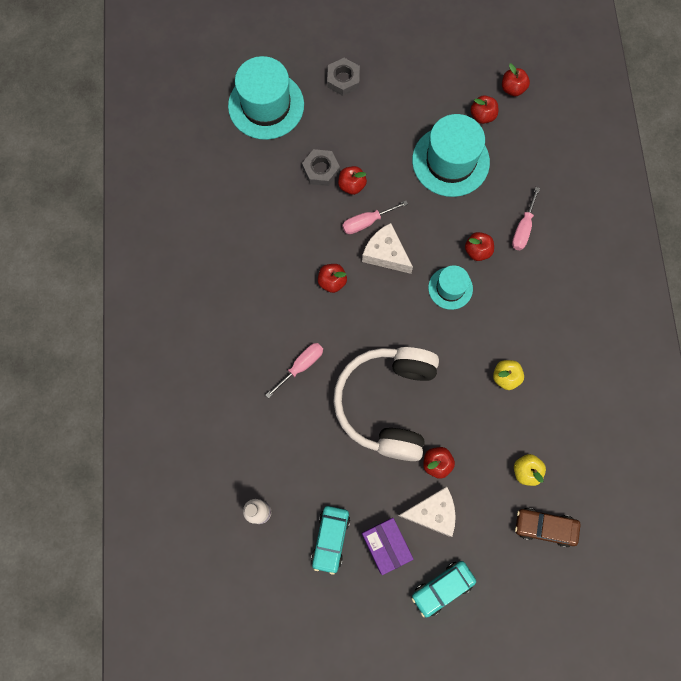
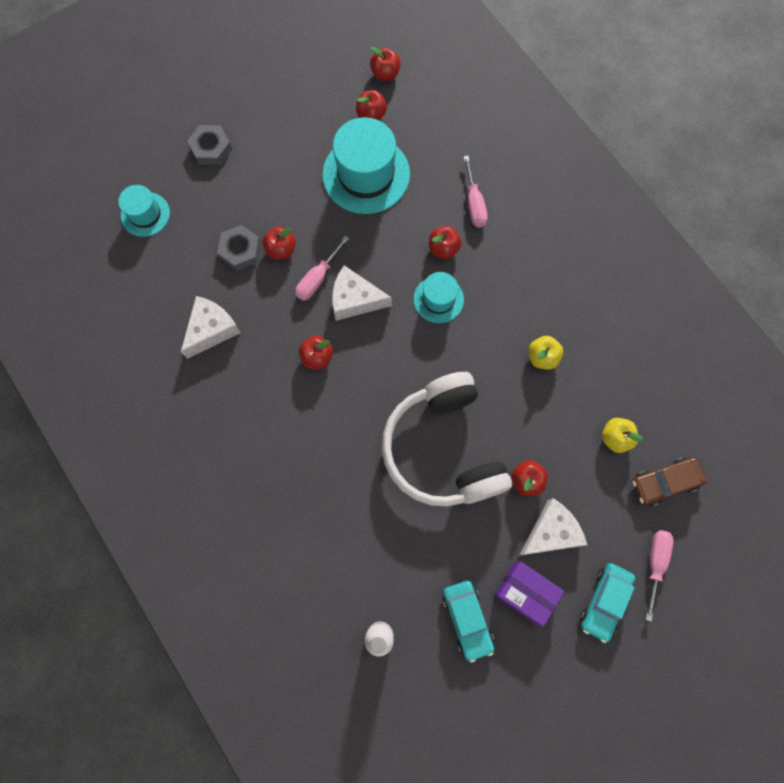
camera: 30 degrees left, 0 degrees up
turquoise hat [228,56,304,140] -> turquoise hat [118,185,170,237], size x0.55
pink screwdriver [266,343,323,398] -> pink screwdriver moved to [646,530,674,622]
none -> white cheese [181,296,241,359]

